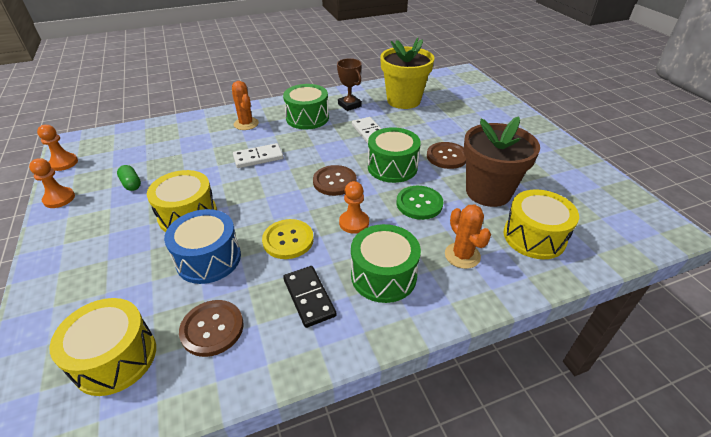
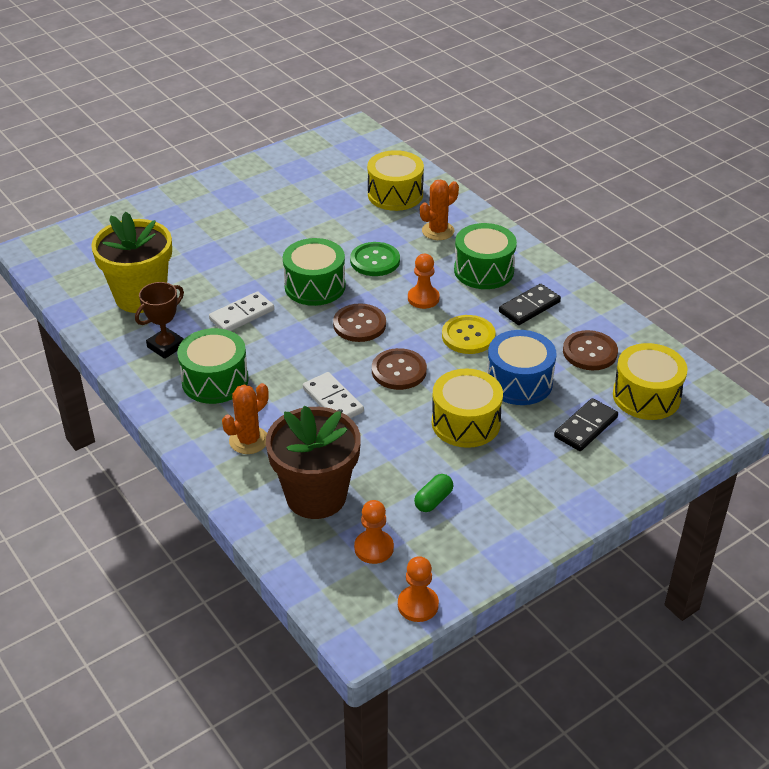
camera: 105 degrees left, 0 degrees up
orange pawn [29,158,75,208] -> orange pawn moved to [354,500,394,564]
brown button [427,142,466,169] -> brown button moved to [372,348,427,390]
brown flower pot [463,116,540,207] -> brown flower pot moved to [266,406,361,519]
none -> black domino [554,398,618,451]

